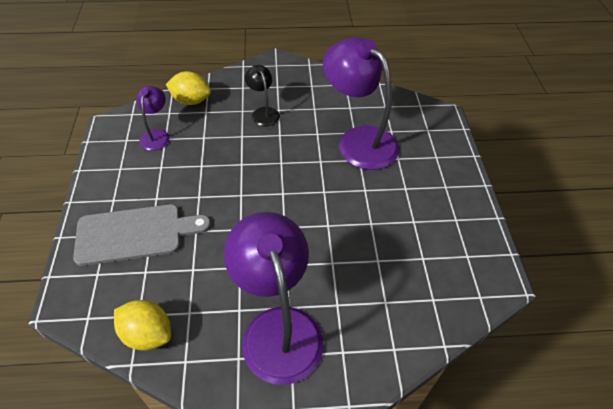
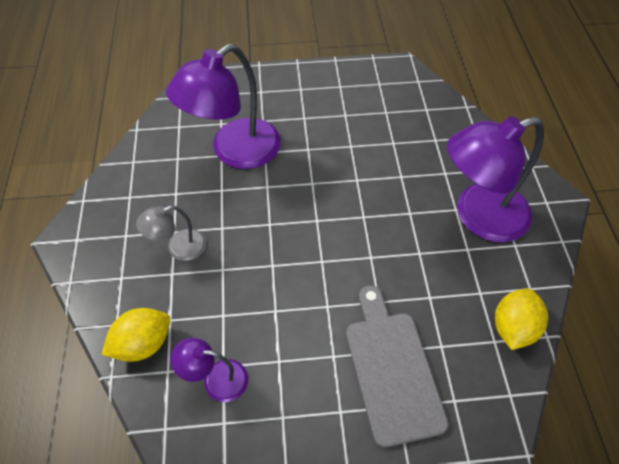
camera: 90 degrees left, 5 degrees up
yellow lemon [166,71,211,105] -> yellow lemon turned 45 degrees clockwise [101,308,170,362]
black lamp [245,65,280,126] -> grey lamp [136,205,206,261]

